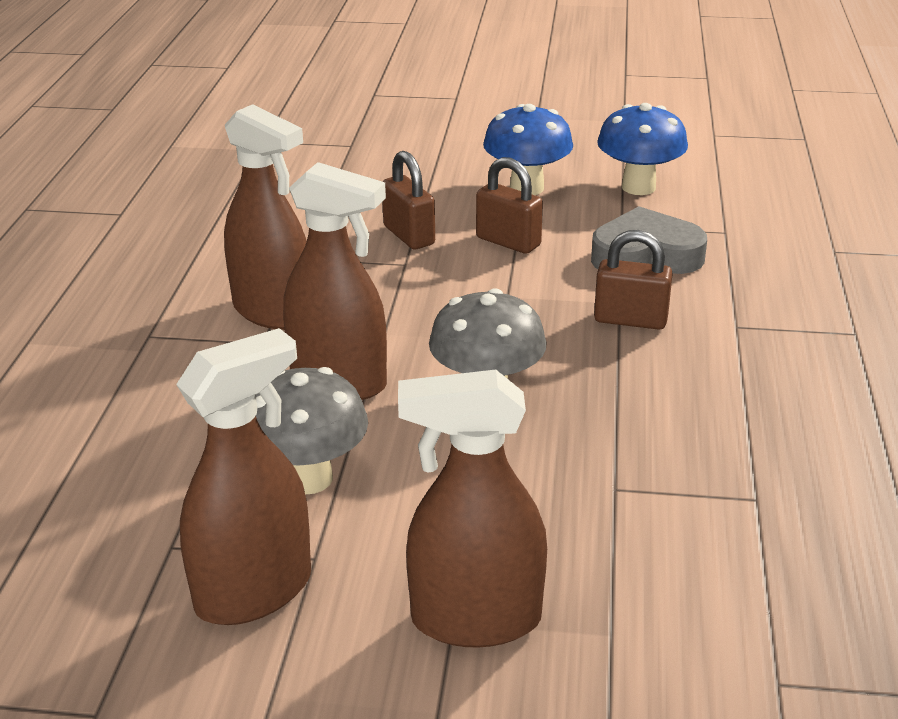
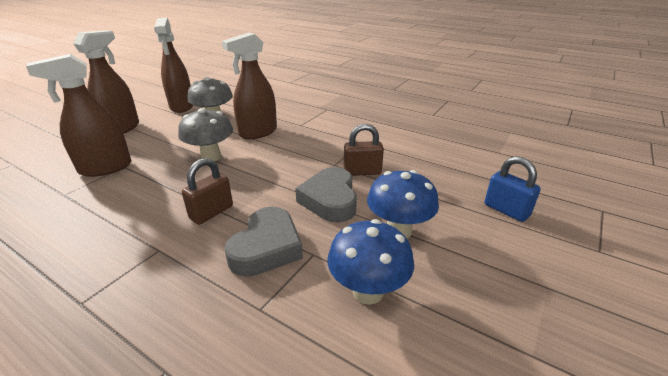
camera: 115 degrees right, 0 degrees up
brown spray bottle [224,104,307,330] -> brown spray bottle moved to [26,54,131,177]
brown padlock [476,157,543,254] -> grey heart [295,167,357,223]
none -> blue padlock [484,156,541,222]

